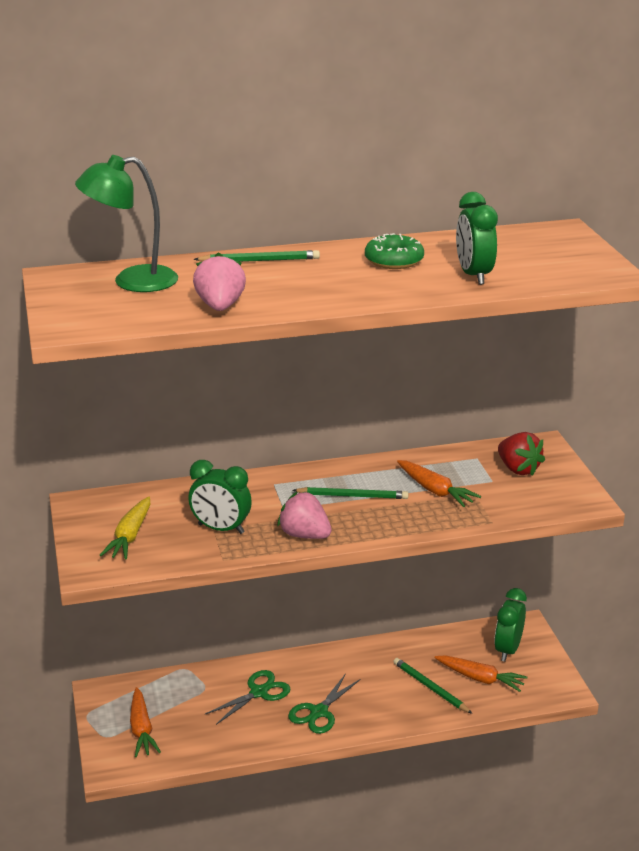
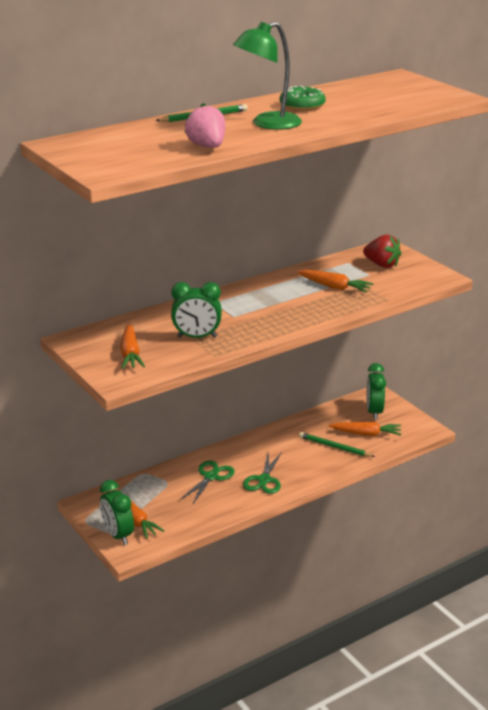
camera: 20 degrees left, 0 degrees up
green lamp [75,155,178,292] -> green lamp moved to [233,22,302,130]
yellow carrot [100,496,150,559] -> orange carrot [120,324,145,369]
pink strawberry [277,491,332,539] -> none
green pencil [292,487,408,499] -> none
green clock [456,192,498,285] -> green clock moved to [100,480,134,545]

